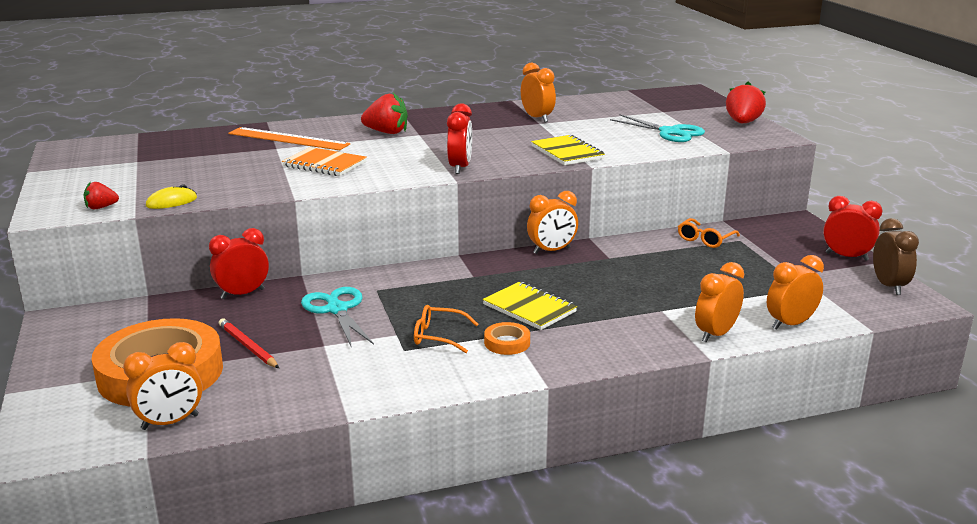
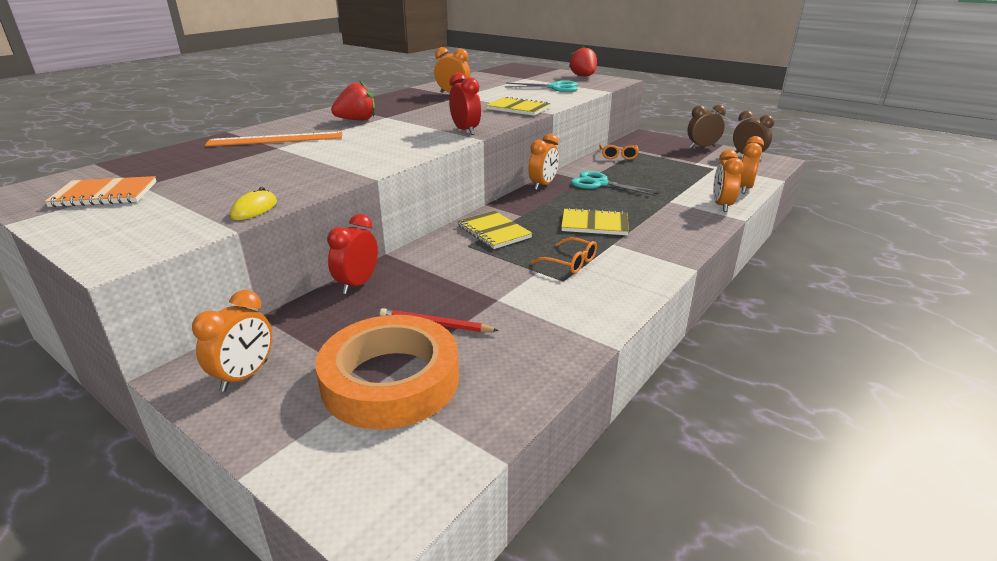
camera: 35 degrees left, 5 degrees up
red strawberry [83,181,119,209] -> none
orange clock [123,342,203,430] -> orange clock moved to [192,290,272,392]
orange notebook [282,147,367,176] -> orange notebook moved to [44,176,157,207]
turquoise scissors [301,287,374,348] -> turquoise scissors moved to [571,171,660,196]
orange glasses [414,305,478,353] -> orange glasses turned 120 degrees counterclockwise [531,237,597,273]
orange tape [484,322,530,355] -> none
red clock [823,196,882,261] -> brown clock [687,105,726,148]
none -> yellow notebook [457,211,533,249]

